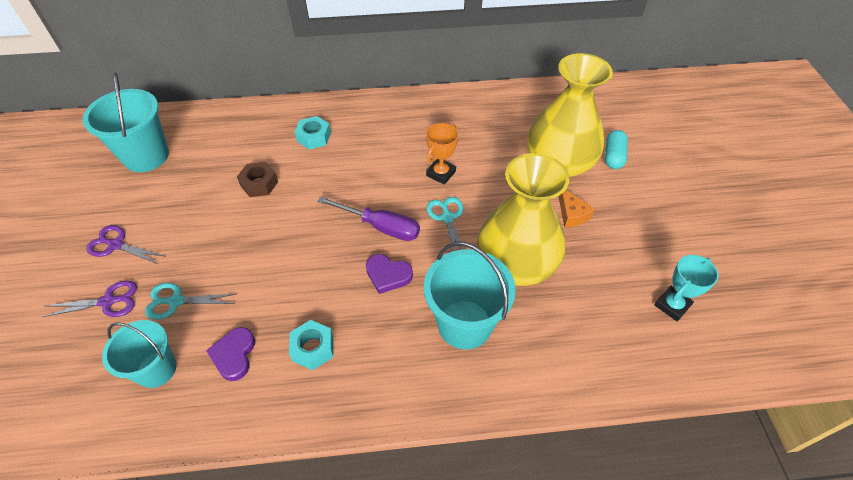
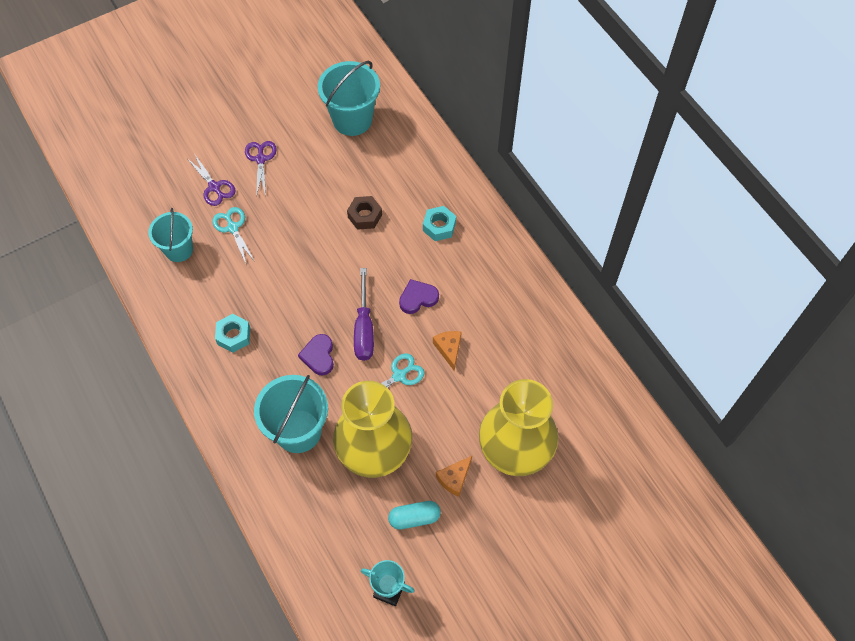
camera: 65 degrees right, 10 degrees up
purple heart [206,327,255,381] -> purple heart moved to [399,279,439,314]
orange trophy [426,123,459,185] -> orange cheese [433,331,461,371]
turquoise capsule [605,130,628,169] -> turquoise capsule moved to [388,501,441,530]

